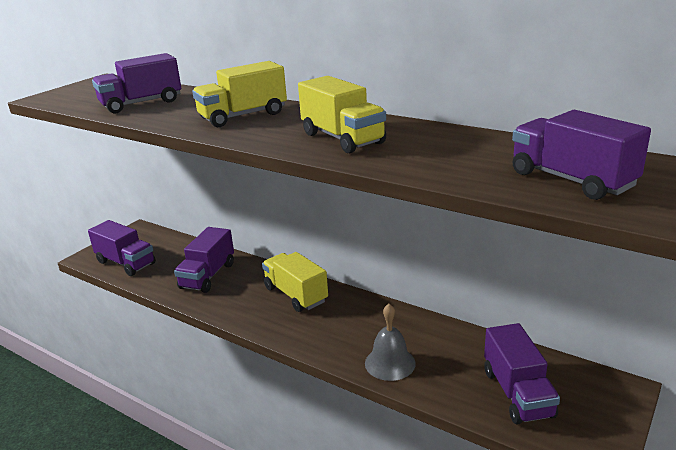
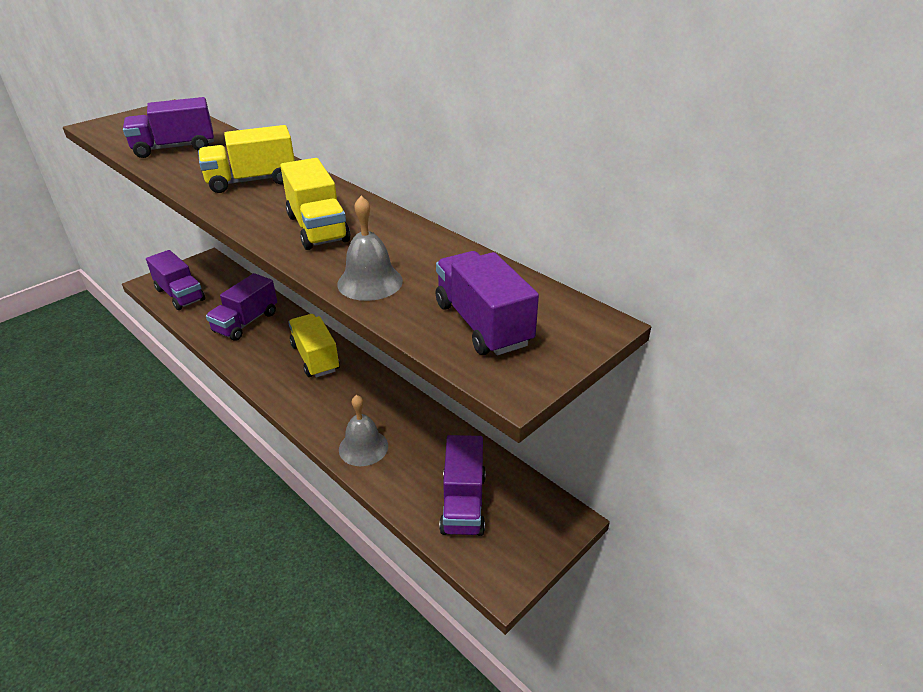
camera: 10 degrees right, 10 degrees up
none -> grey bell [337,196,403,301]

